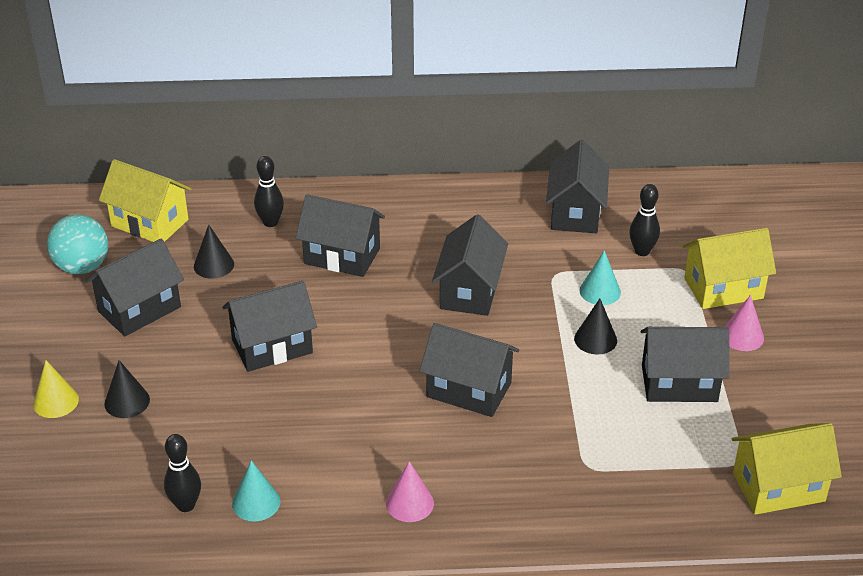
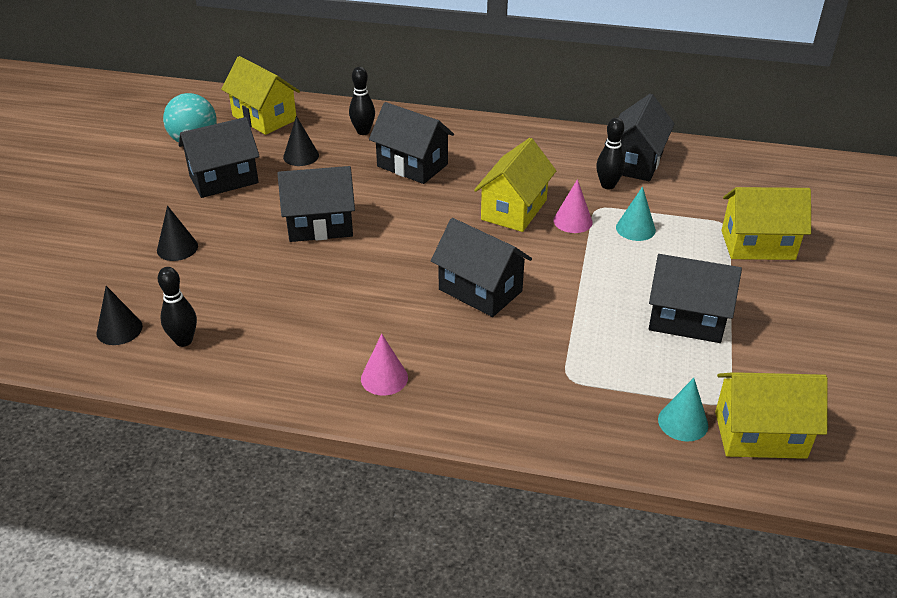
camera: 15 degrees right, 0 degrees up
yellow cone [33,360,79,418] -> none
turquoise cone [232,460,281,522] -> turquoise cone moved to [658,378,708,442]
black house [432,215,508,316] -> yellow house [474,138,556,232]
black cone [574,299,617,355] -> black cone moved to [96,286,143,345]
black bowling pin [629,184,660,256] -> black bowling pin moved to [596,117,625,190]
pink cone [724,295,764,351] -> pink cone moved to [553,179,593,233]

